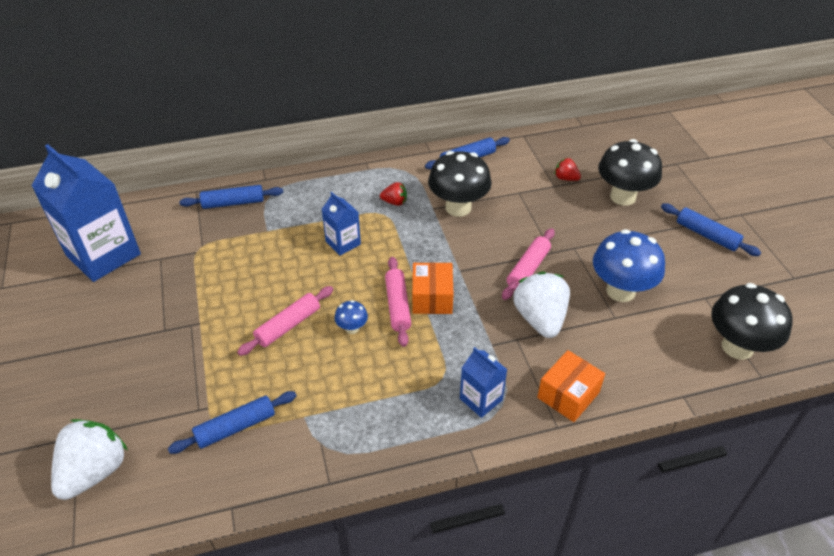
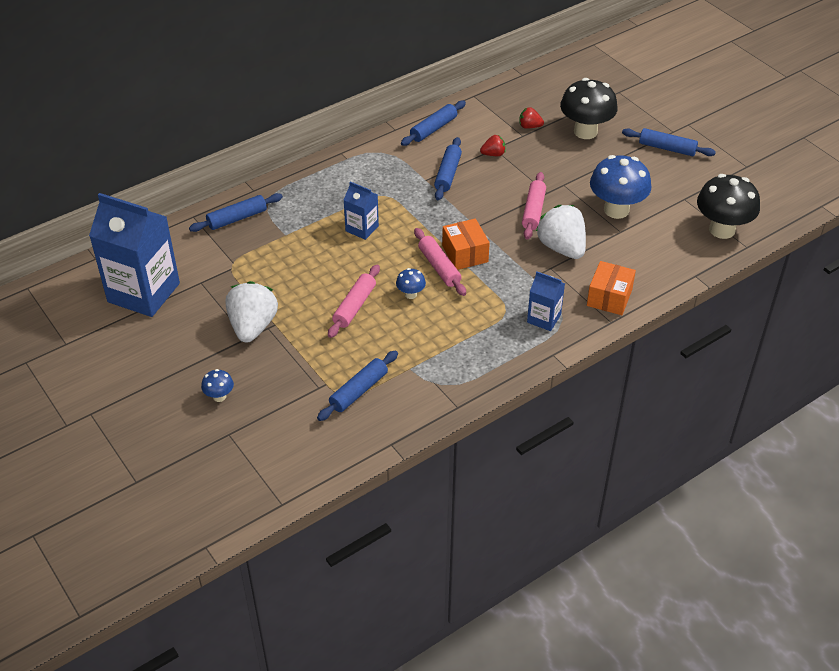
camera: 20 degrees left, 0 degrees up
white strawberry [51,419,128,500] -> white strawberry moved to [226,281,278,343]
red strawberry [380,182,407,206] -> red strawberry moved to [480,135,506,156]
black mushroom [428,151,492,217] -> blue rolling pin [434,137,462,200]
none -> blue mushroom [201,369,234,402]

